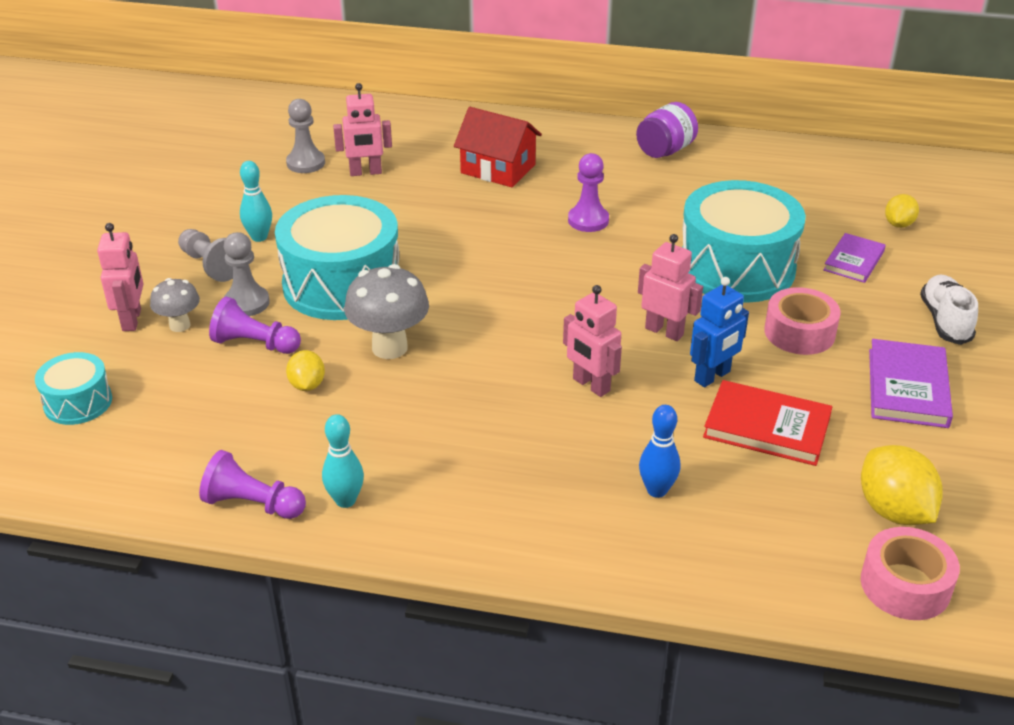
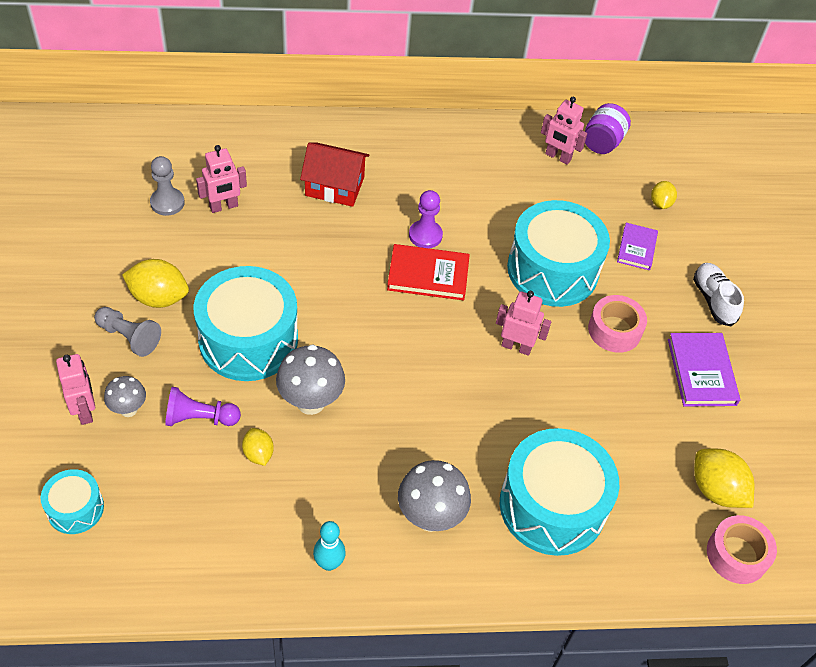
camera: 20 degrees left, 15 degrees up
purple pawn [199,450,306,519] -> none
grey pawn [224,232,270,316] -> none
turquoise bowling pin [240,161,272,242] -> yellow lemon [122,259,189,308]
pink robot [563,285,622,397] -> pink robot moved to [541,97,587,165]
purple jar [636,102,698,158] -> purple jar moved to [585,103,631,154]
blue bowling pin [639,405,680,498] -> turquoise drum [500,428,619,556]
blue robot [690,277,749,387] -> none
red book [703,380,832,466] -> red book moved to [387,244,470,301]
none -> grey mushroom [398,460,471,532]

